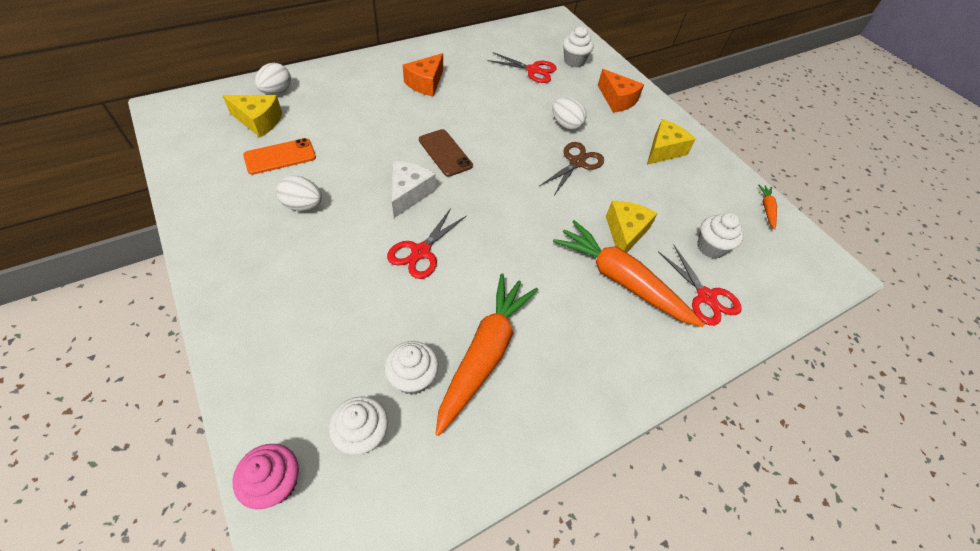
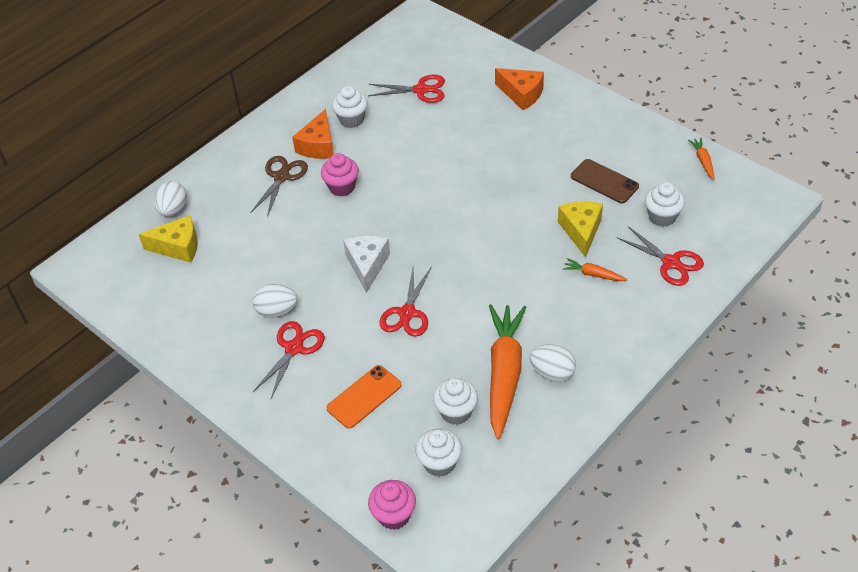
camera: 10 degrees left, 5 degrees down
orange phone [243,138,316,175] -> orange phone moved to [326,365,402,429]
brown phone [419,129,473,177] -> brown phone moved to [571,159,639,203]
brown scissors [539,142,604,195] -> brown scissors moved to [250,156,308,217]
white egg [552,98,586,130] -> white egg moved to [529,345,576,382]
orange carrot [553,220,705,327] -> orange carrot [563,258,628,281], size x0.43
white cupcake [563,26,593,67] -> white cupcake moved to [332,86,368,128]
yellow cheese [647,119,696,165] -> none
none -> red scissors [253,321,325,398]
none -> pink cupcake [321,153,359,197]

